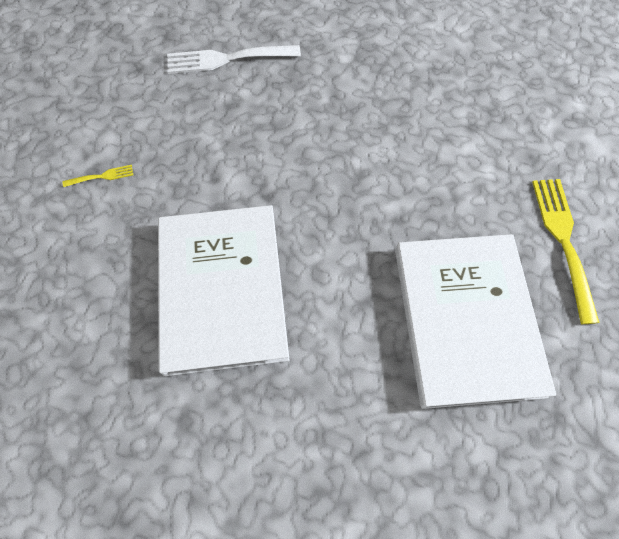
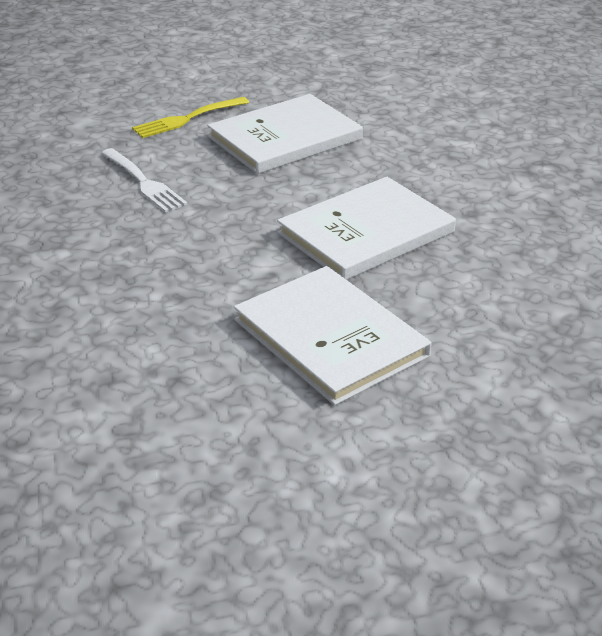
camera: 120 degrees left, 30 degrees down
yellow fork [62,165,133,187] -> white book [234,266,432,405]
white fork [167,45,301,74] -> white fork moved to [101,148,188,213]

